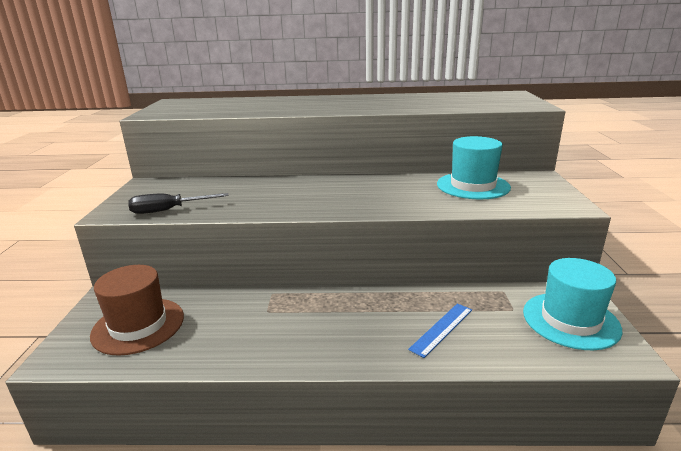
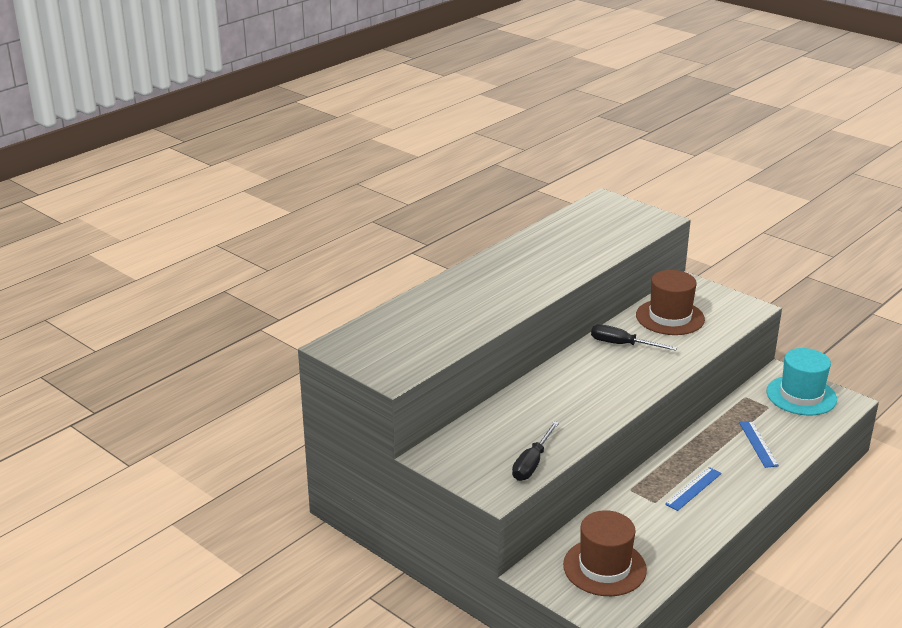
camera: 50 degrees left, 5 degrees up
turquoise hat [437,136,511,199] -> brown hat [636,270,705,335]
none -> black screwdriver [591,324,677,351]
none -> blue ruler [665,467,722,511]

